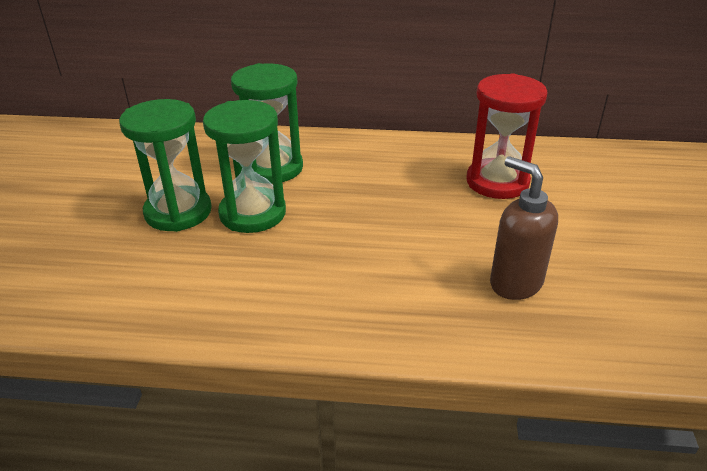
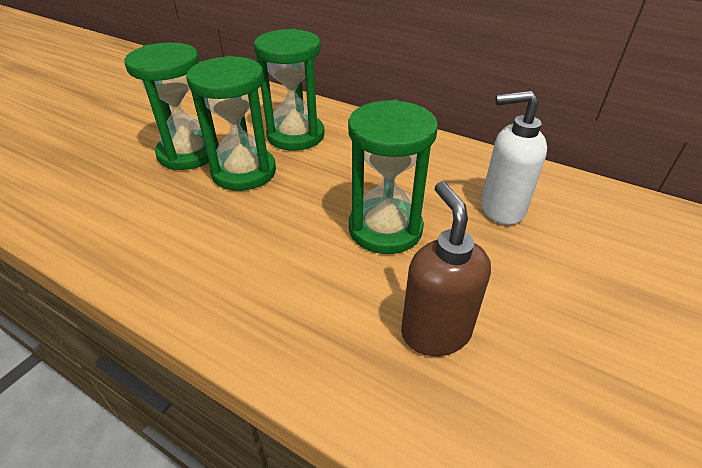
camera: 25 degrees right, 5 degrees up
red hourglass [466,73,548,199] -> white soap dispenser [481,91,547,225]
none -> green hourglass [348,100,438,254]

